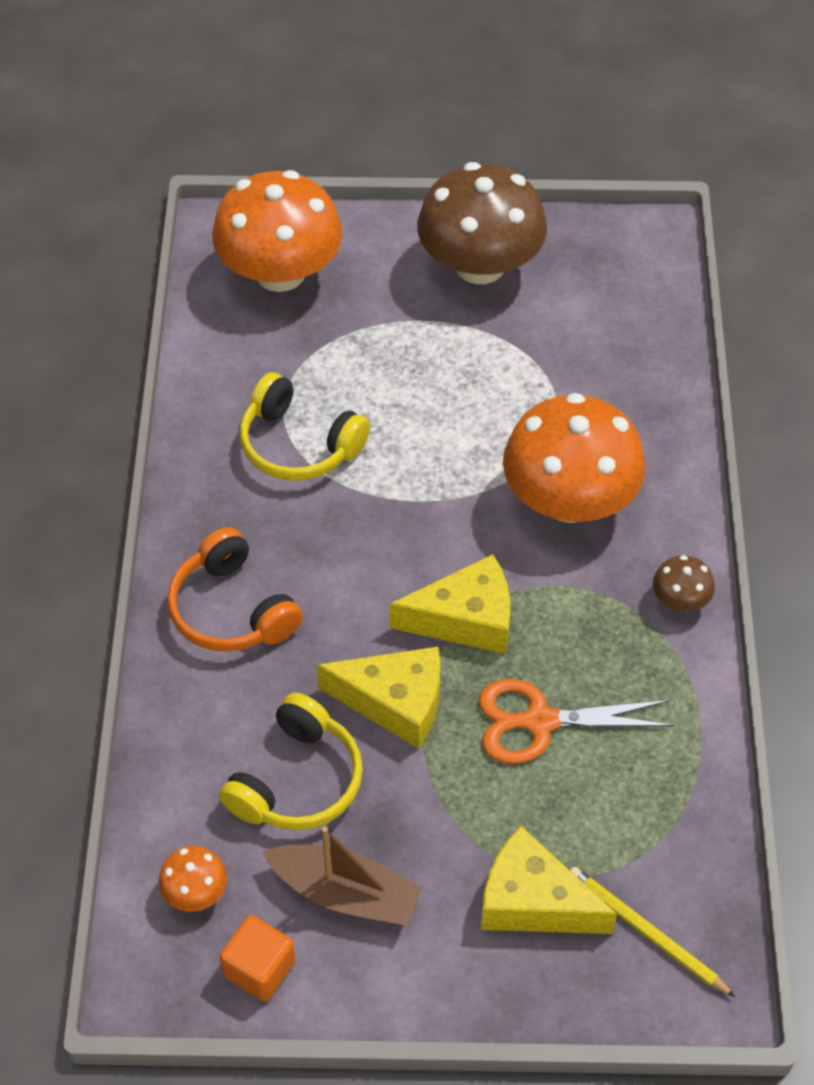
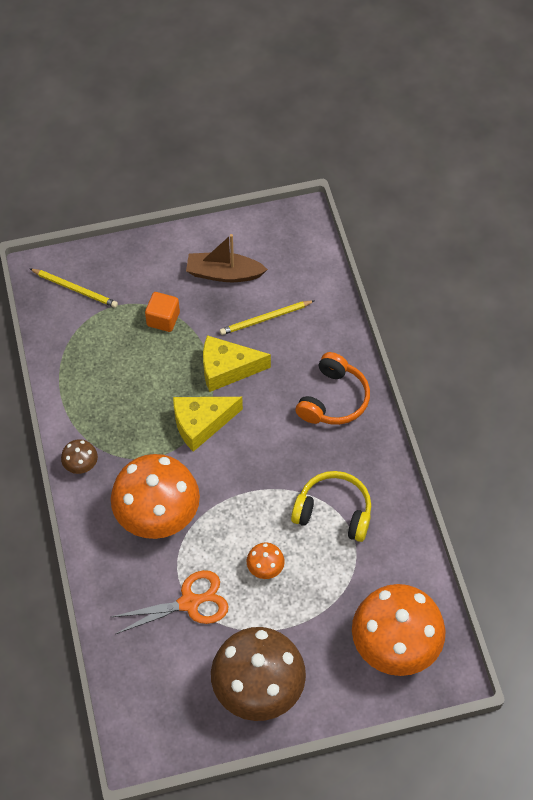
camera: 165 degrees right, 5 degrees up
orange mushroom [158,846,227,912] -> orange mushroom moved to [247,543,285,579]
orange headphones [167,527,303,652] -> orange headphones turned 75 degrees clockwise [296,352,370,425]
yellow headphones [219,693,363,830] -> yellow pencil [220,300,315,335]
orange cube [219,915,295,1001] -> orange cube moved to [145,292,180,332]
orange scissors [478,679,675,764] -> orange scissors moved to [112,570,229,634]
yellow cheese [481,826,617,934] -> none

